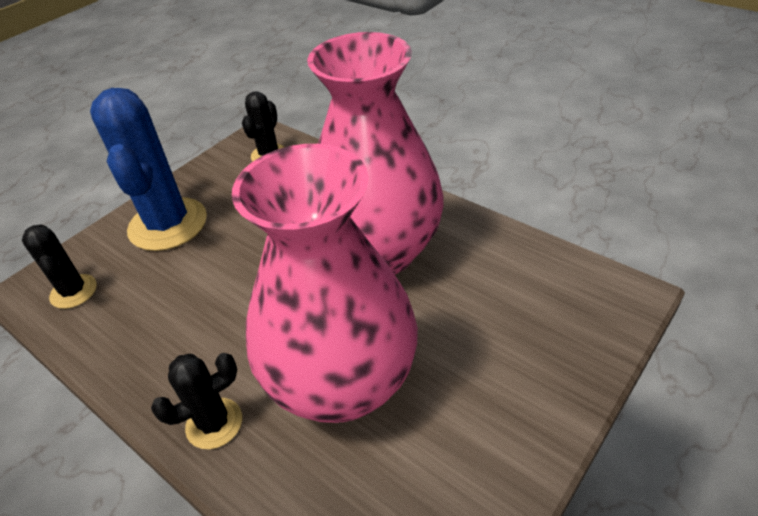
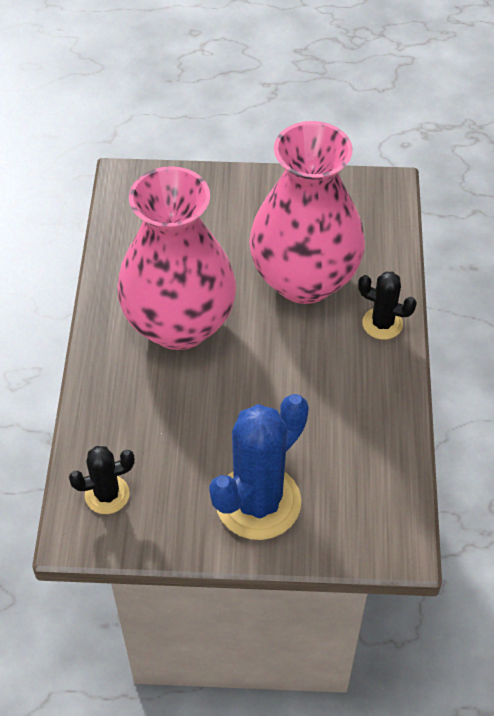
camera: 130 degrees left, 10 degrees up
black cactus [22,224,97,309] -> none

